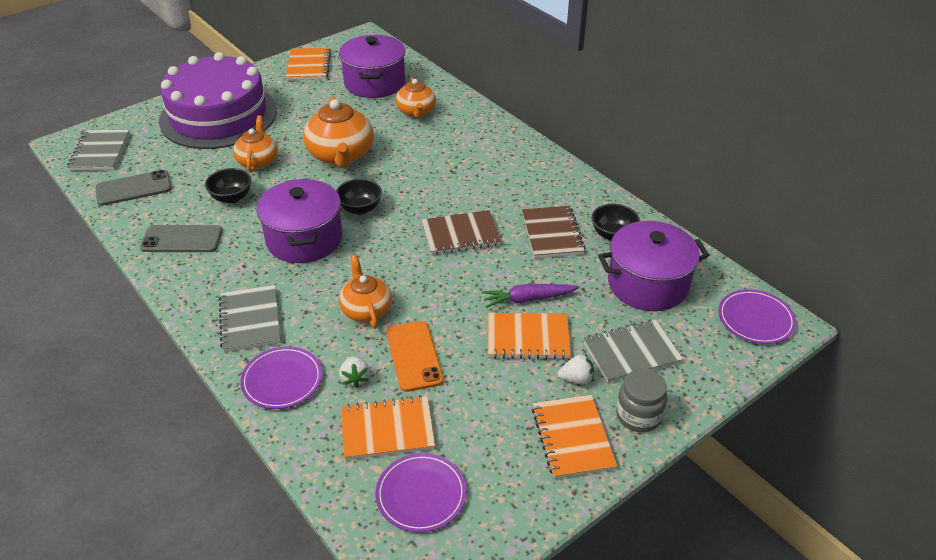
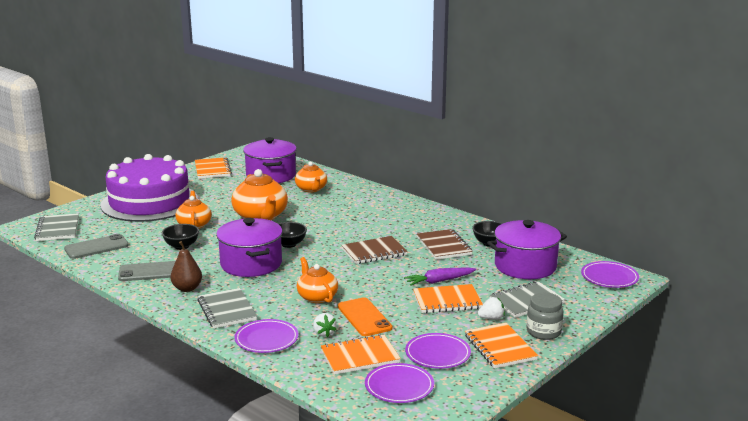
camera: 10 degrees left, 20 degrees down
none -> brown pear [170,241,202,292]
none -> purple plate [405,333,471,369]

